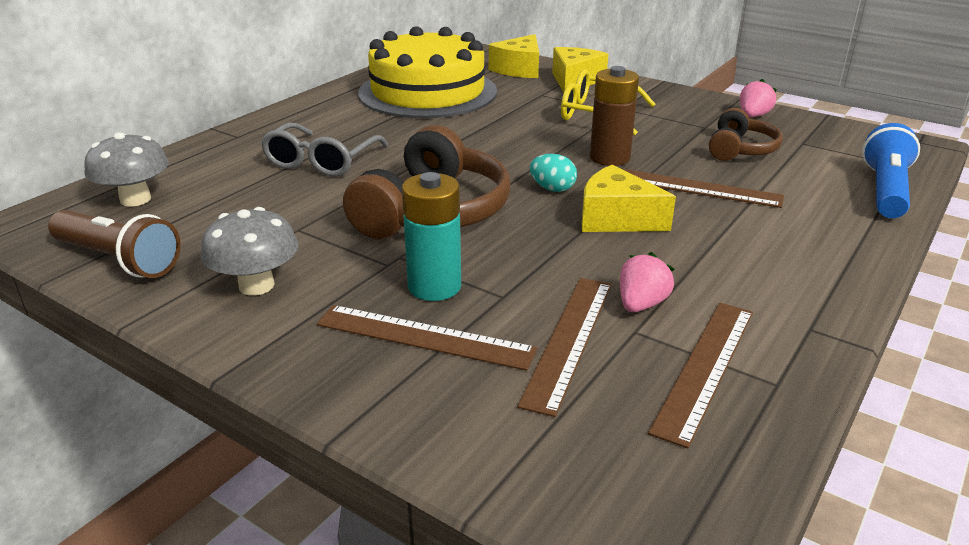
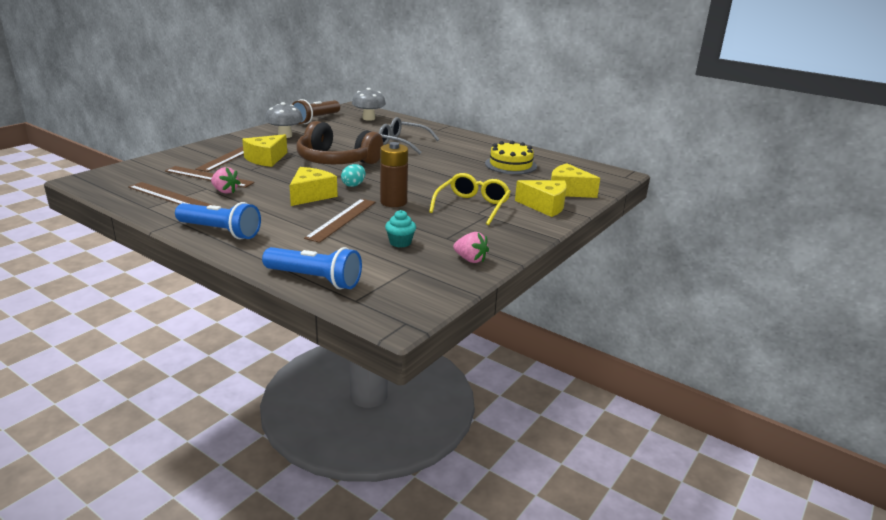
camera: 90 degrees right, 5 degrees down
yellow cake [358,26,497,118] -> yellow cake [485,141,537,174], size x0.55
turquoise battery [402,172,461,301] -> yellow cheese [242,134,287,167]
brown headphones [709,108,783,161] -> turquoise cupcake [385,210,416,248]
none -> blue flashlight [175,202,261,239]

